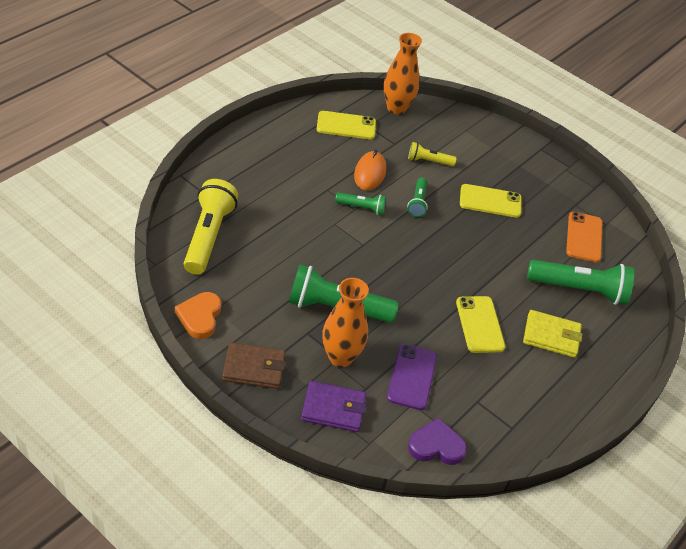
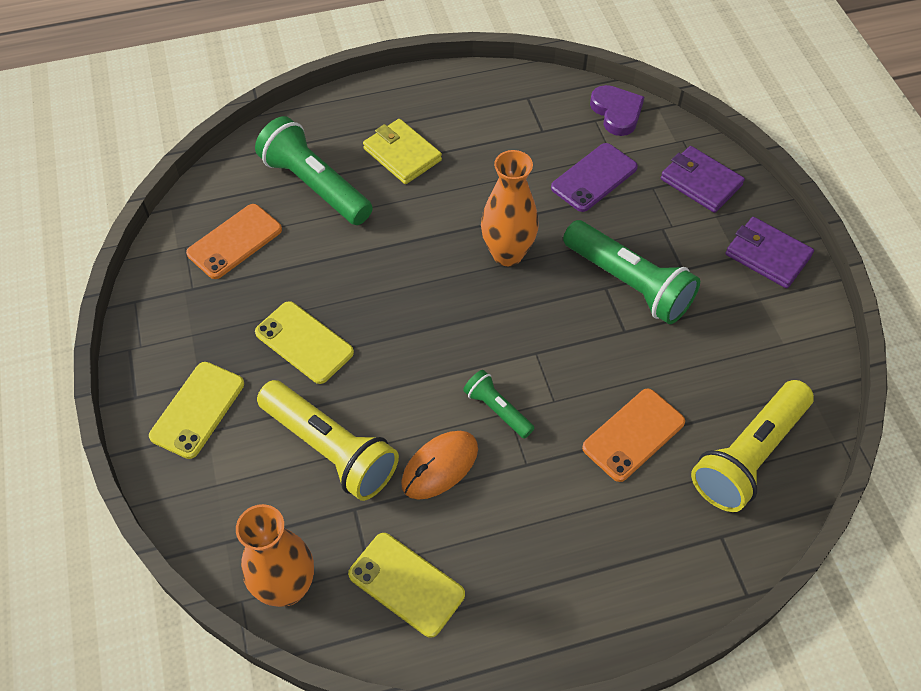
camera: 140 degrees left, 10 degrees up
orange heart [175,292,221,339] -> none
brown wallet [222,342,286,389] -> purple wallet [726,217,814,289]
orange vase [322,278,369,367] -> orange vase moved to [481,150,539,266]
yellow flashlight [408,142,457,166] -> yellow flashlight [257,380,399,501], size x1.94
green flashlight [408,177,428,217] -> none
purple heart [408,418,467,465] -> purple heart turned 150 degrees counterclockwise [590,85,644,136]
yellow phone [456,296,505,353] -> yellow phone moved to [149,362,244,459]
none -> orange phone [582,389,685,482]

